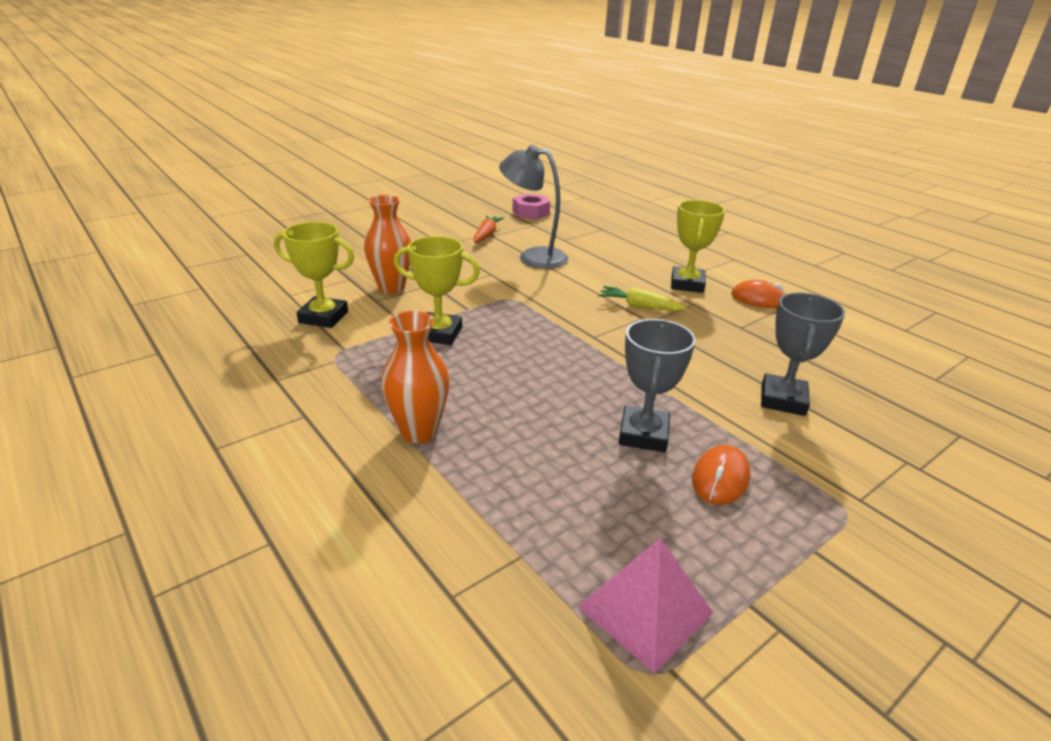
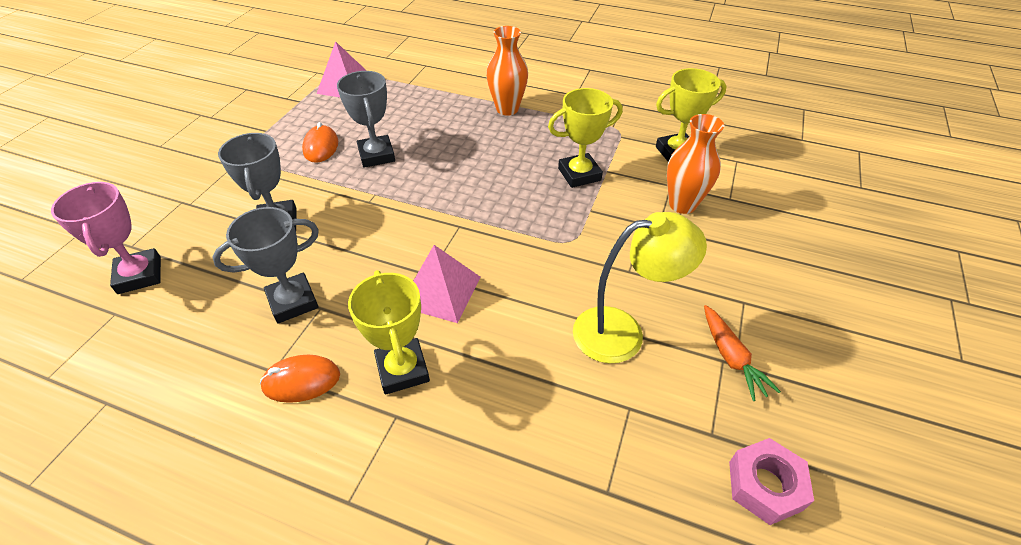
camera: 150 degrees right, 15 degrees up
grey lamp [499,145,568,269] -> yellow lamp [573,212,707,364]
yellow carrot [598,286,686,311] -> pink pyramid [414,245,481,323]
none -> pink trophy [51,182,161,294]
none -> grey trophy [212,207,319,323]

